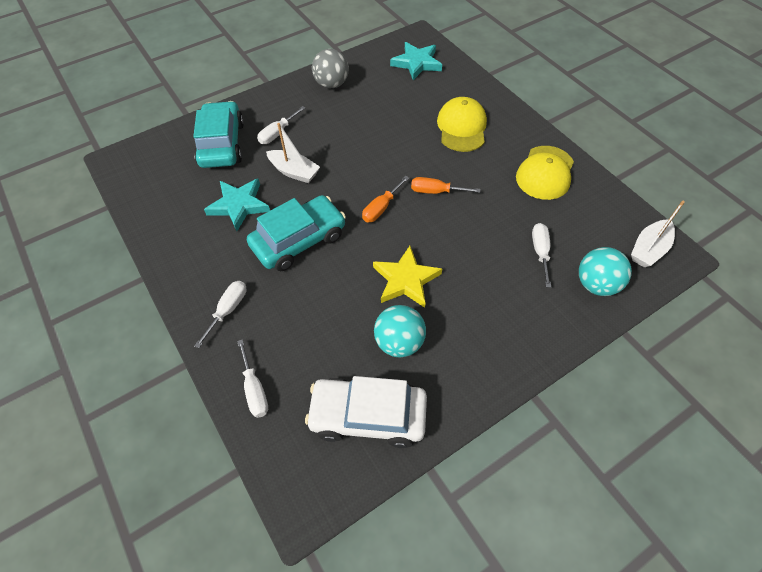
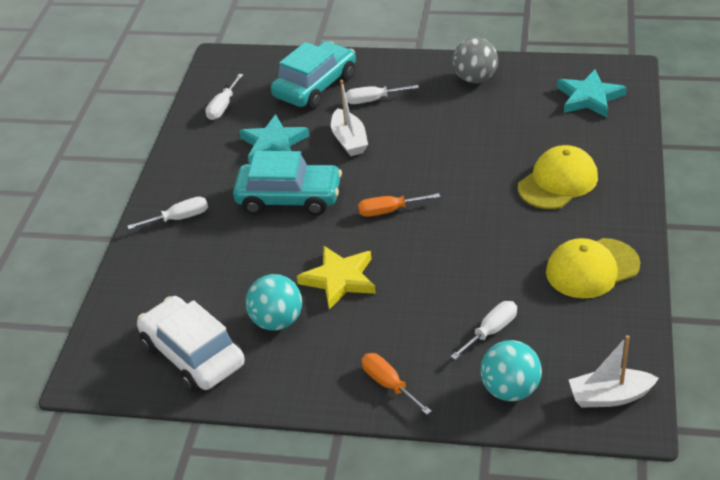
camera: 45 degrees right, 15 degrees down
white screwdriver [237,339,268,418] -> white screwdriver moved to [205,74,243,120]
orange screwdriver [411,177,480,194] -> orange screwdriver moved to [361,353,432,415]

